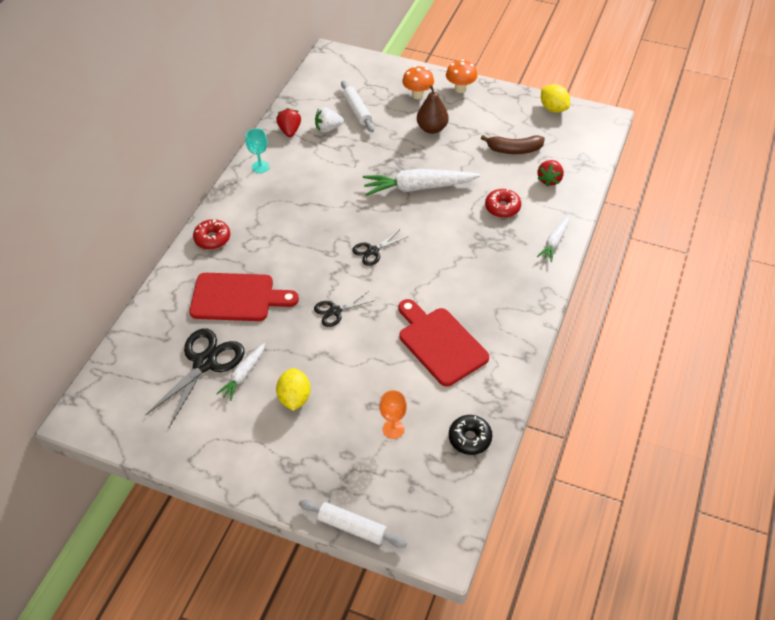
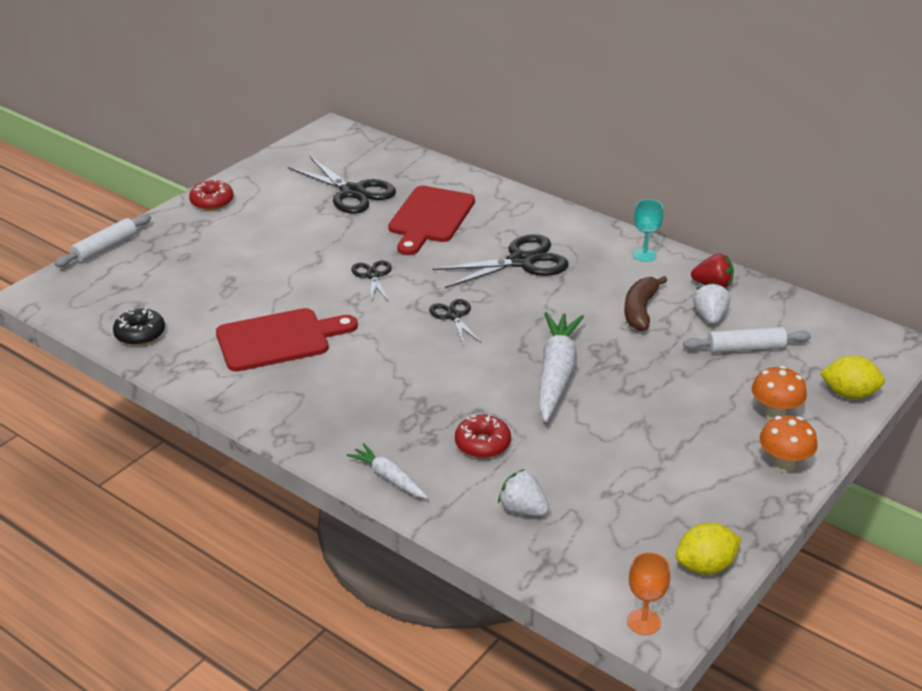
camera: 105 degrees right, 15 degrees down
red donut [193,219,230,249] -> red donut moved to [189,179,234,210]
white carrot [216,343,265,401] -> none
yellow lemon [276,368,311,411] -> yellow lemon moved to [820,355,885,399]
orange goblet [380,390,407,439] -> orange goblet moved to [627,552,671,635]
brown pear [417,85,449,134] -> none
brown banana [481,135,545,154] -> brown banana moved to [624,276,667,331]
red strawberry [537,160,564,187] -> white strawberry [498,469,549,516]
none -> black scissors [432,234,569,288]

